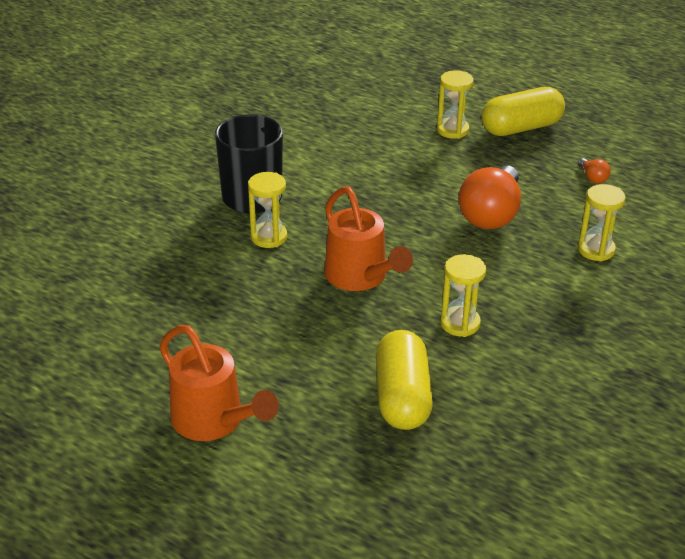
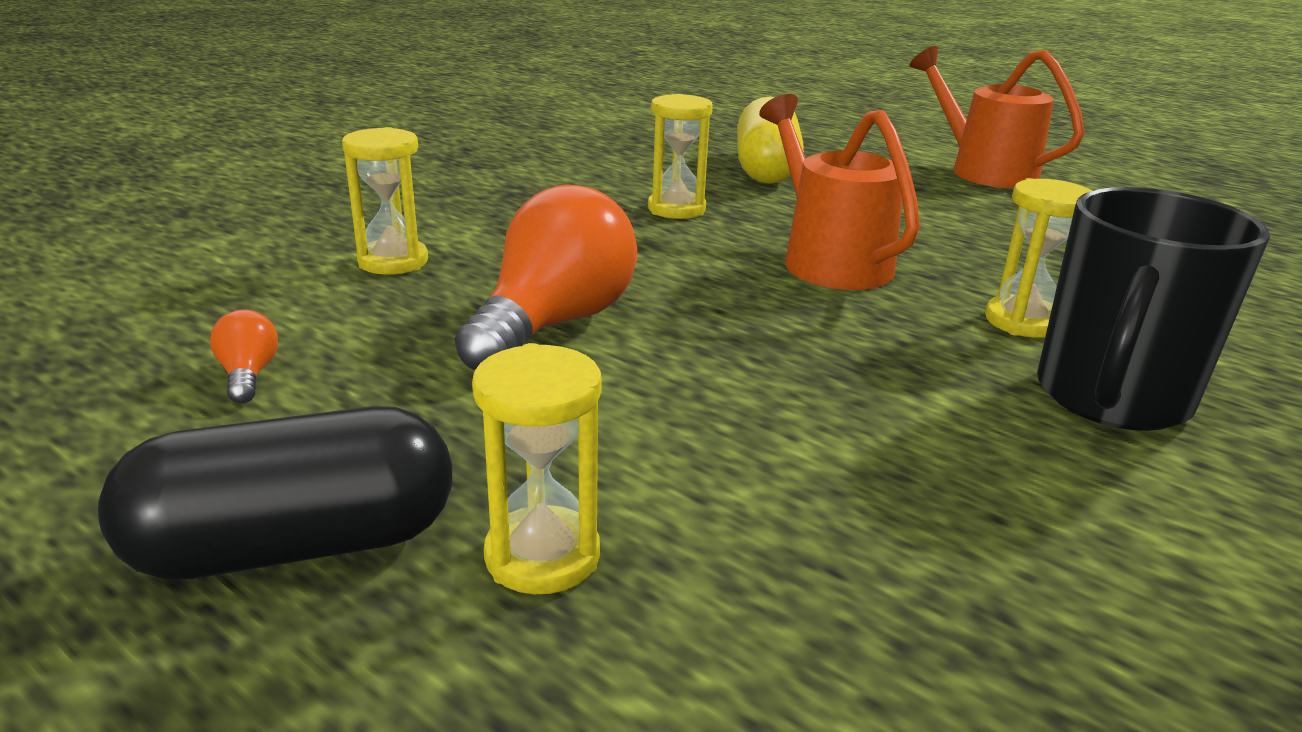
camera: 175 degrees left, 10 degrees down
yellow capsule [482,87,565,136] -> black capsule [98,406,452,580]

